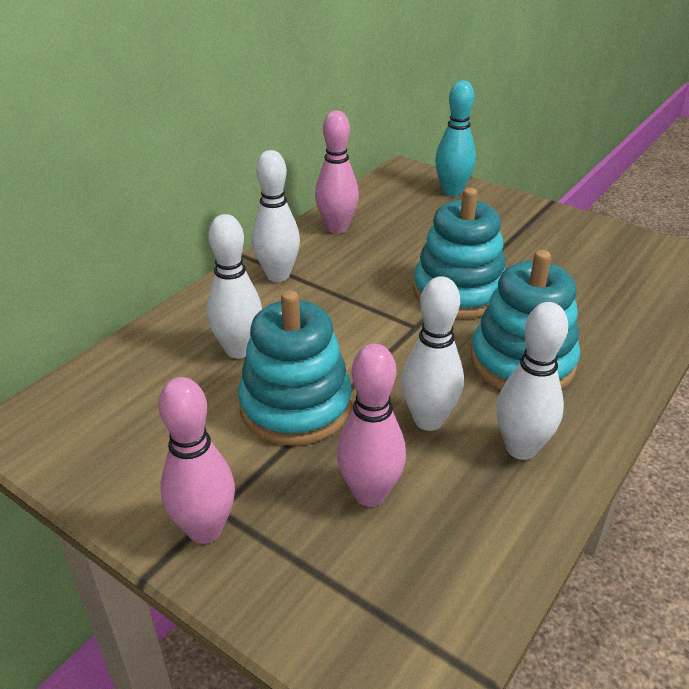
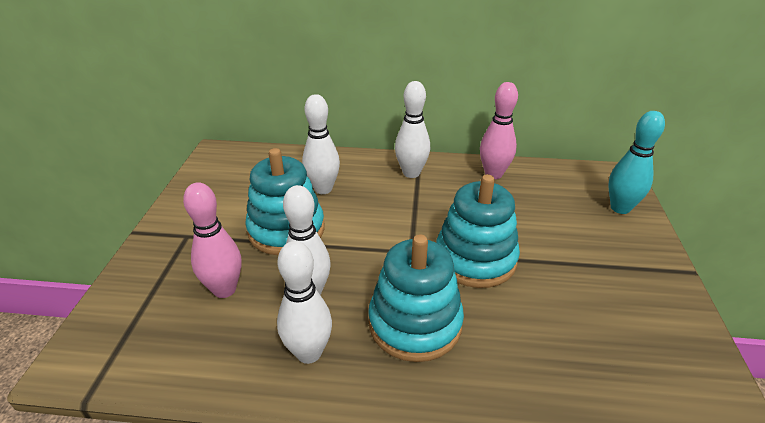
camera: 60 degrees right, 0 degrees up
pink bowling pin [158,377,235,544] -> none

